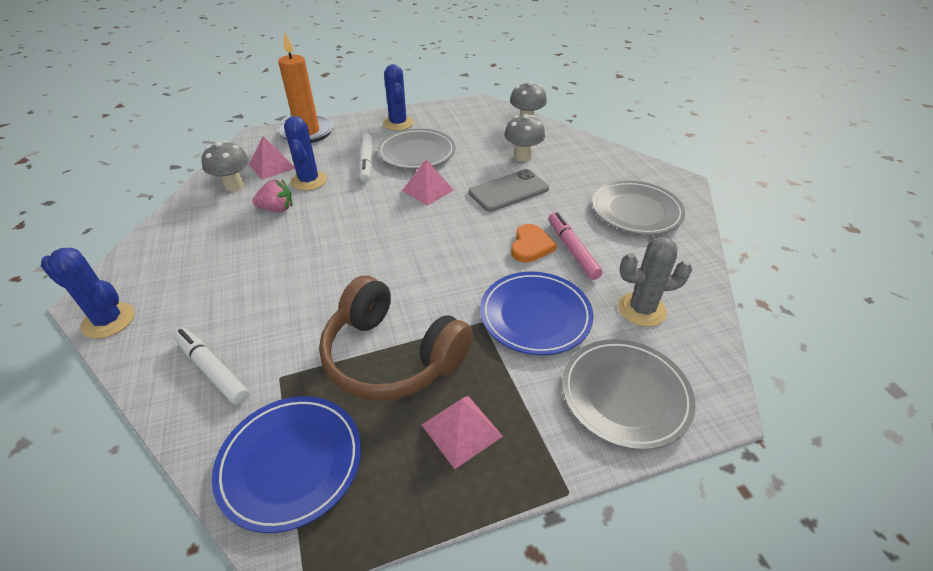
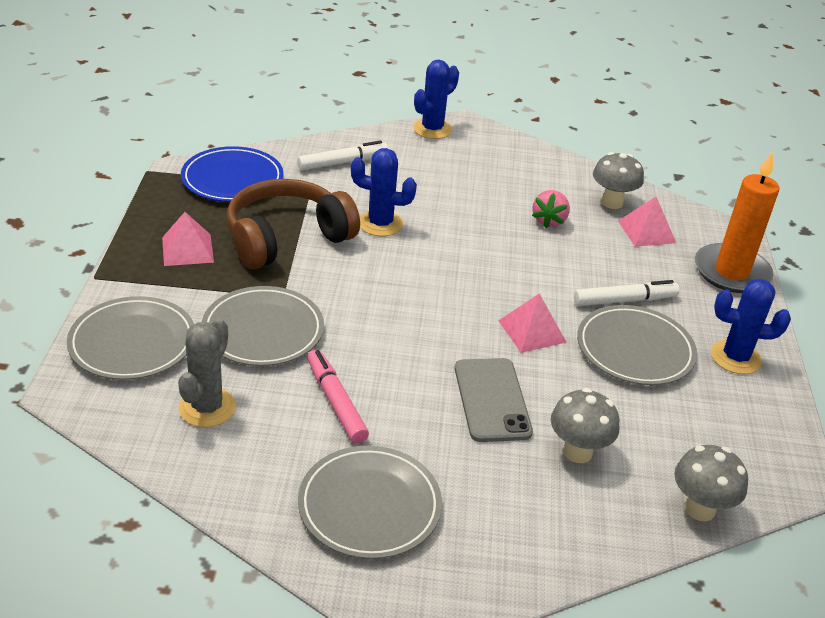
camera: 110 degrees right, 5 degrees down
blue cactus [284,116,327,191] -> blue cactus moved to [351,148,417,236]
white marker [359,134,373,182] -> white marker turned 150 degrees clockwise [574,280,680,306]
blue plate [480,271,593,355] -> grey plate [202,286,324,366]
orange heart [511,224,557,263] -> none
pink marker [548,212,603,280] -> pink marker turned 120 degrees counterclockwise [307,350,369,444]

